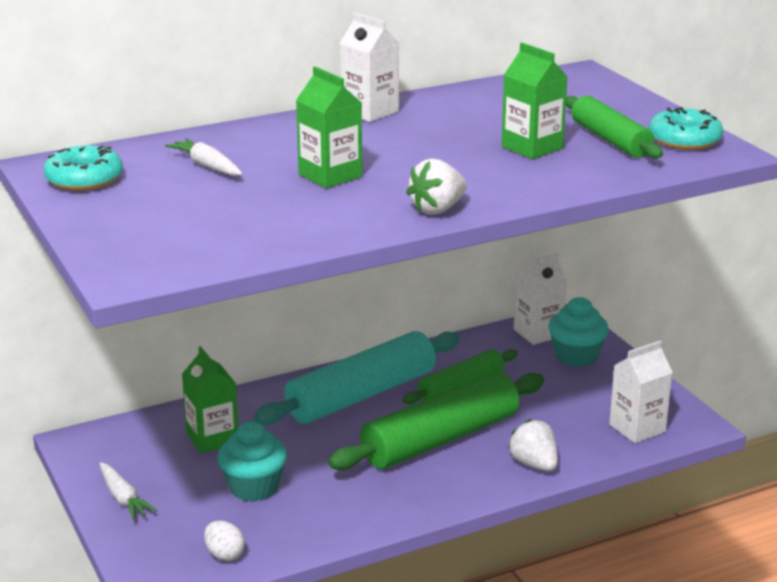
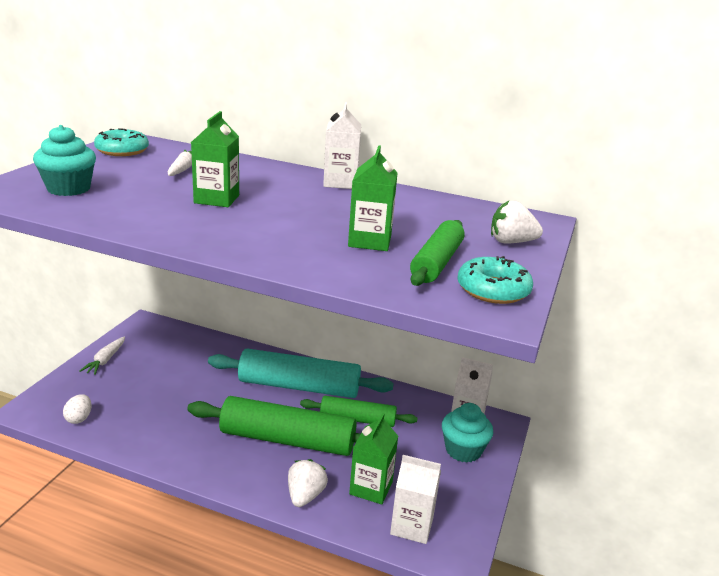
camera: 45 degrees right, 0 degrees up
green carton [182,346,238,454] -> green carton moved to [349,413,398,504]
turquoise cupcake [218,421,287,502] -> turquoise cupcake moved to [33,125,96,196]
white strawberry [406,159,467,215] -> white strawberry moved to [491,200,543,244]

